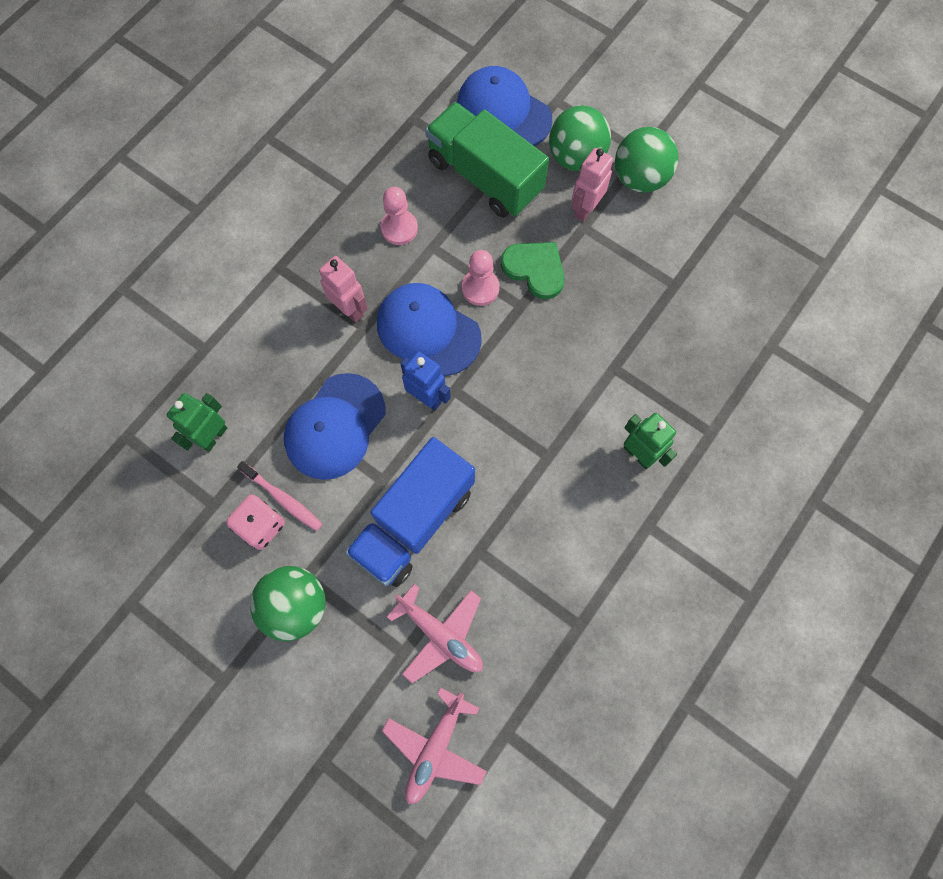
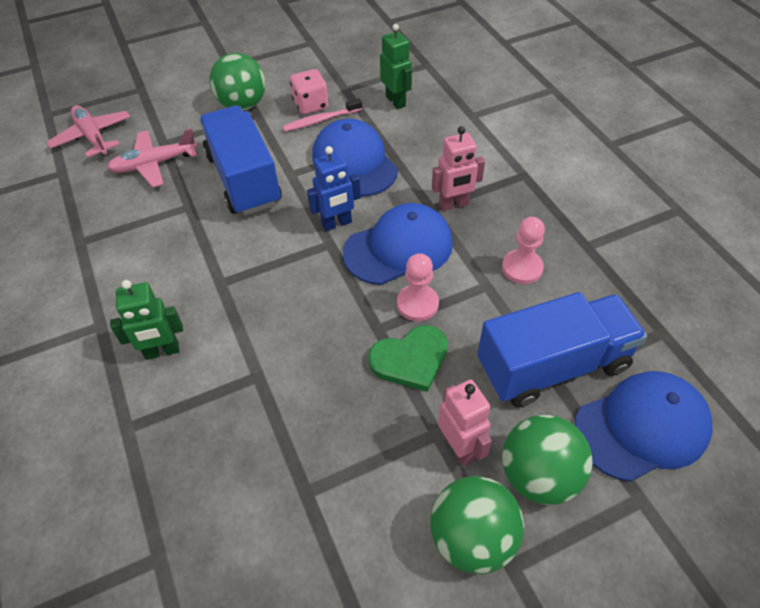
camera: 120 degrees right, 20 degrees down
green truck [425,102,549,218] -> blue truck [477,292,647,407]

